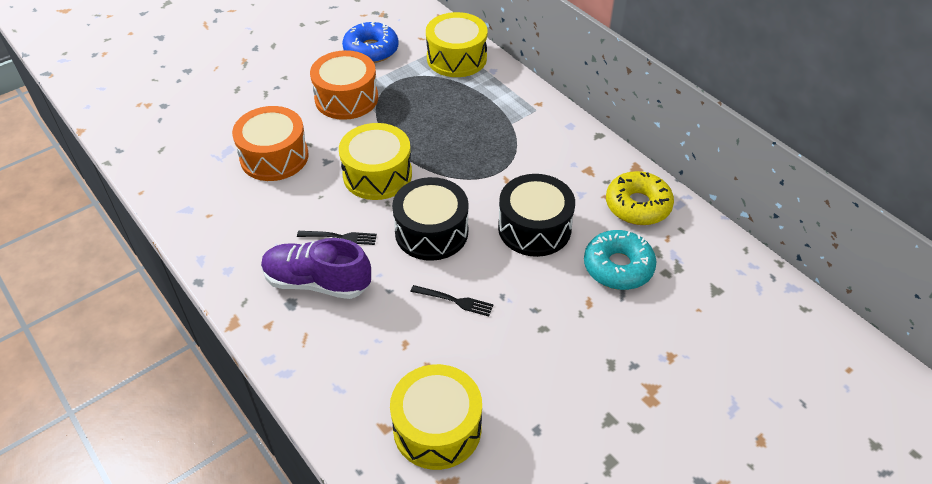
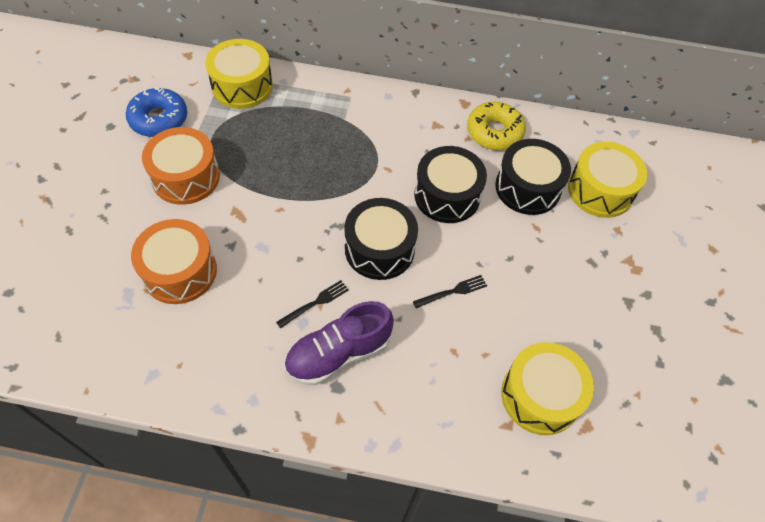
camera: 45 degrees left, 10 degrees up
yellow drum [339,123,412,200] -> yellow drum moved to [568,142,647,218]
turquoise donut [584,230,656,290] -> black drum [495,139,571,215]

